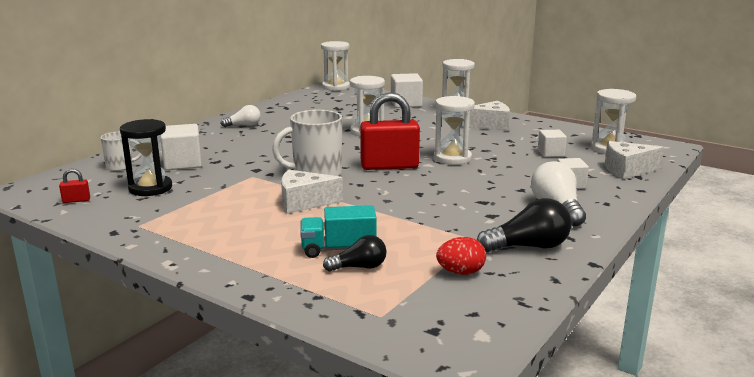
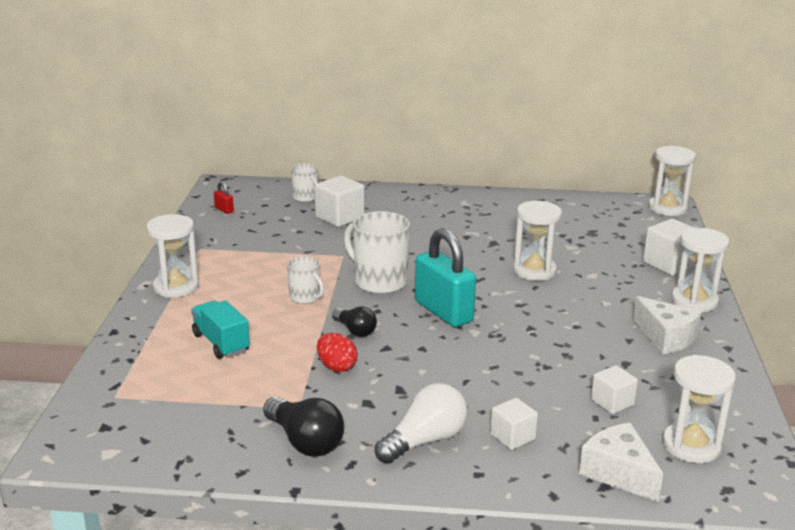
camera: 60 degrees right, 5 degrees up
black hourglass [120,119,172,196] -> none
white light bulb [221,105,261,127] -> none
white cheese [281,170,343,214] -> white mug [287,256,324,304]
black light bulb [323,235,387,271] -> black light bulb moved to [332,306,377,337]
red padlock [360,92,420,170] -> turquoise padlock [415,228,476,327]
white hourglass [434,96,475,165] -> white hourglass moved to [146,214,199,298]
red egg [436,237,486,275] -> red egg moved to [317,333,358,372]

